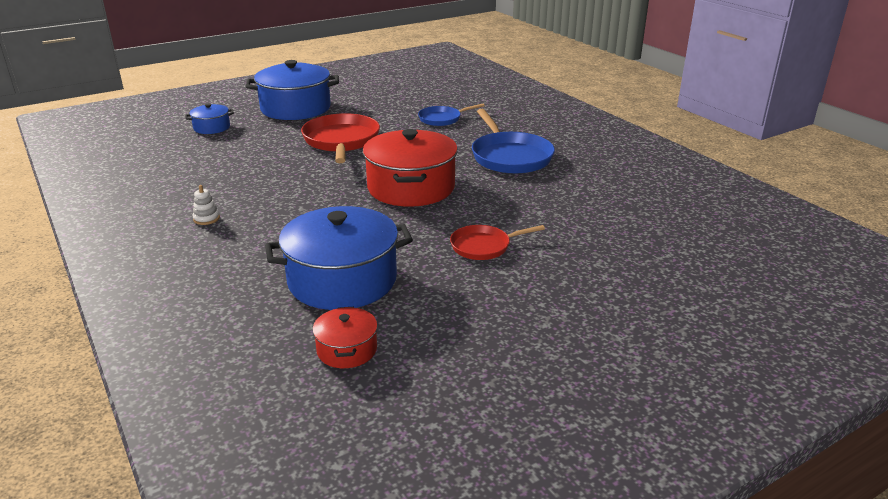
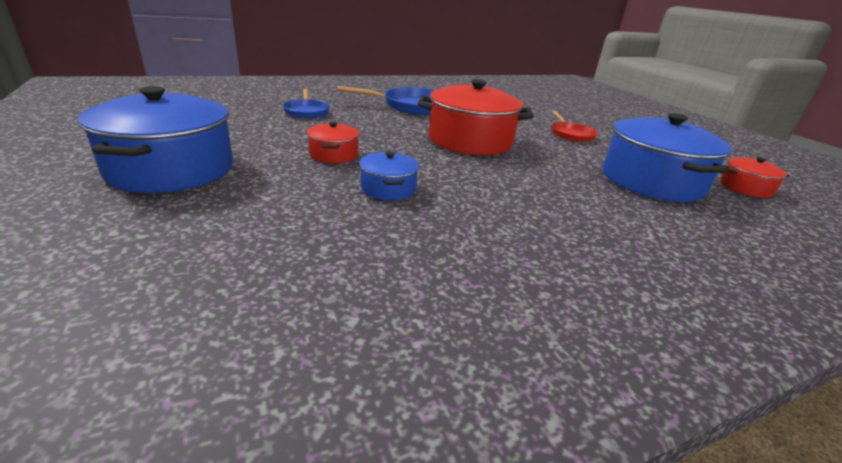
camera: 85 degrees left, 0 degrees up
blue pot [185,103,234,134] -> blue pot moved to [359,151,419,200]
white stacking toy [192,185,220,225] -> none
red pan [301,113,380,163] -> red pot [307,121,360,163]

